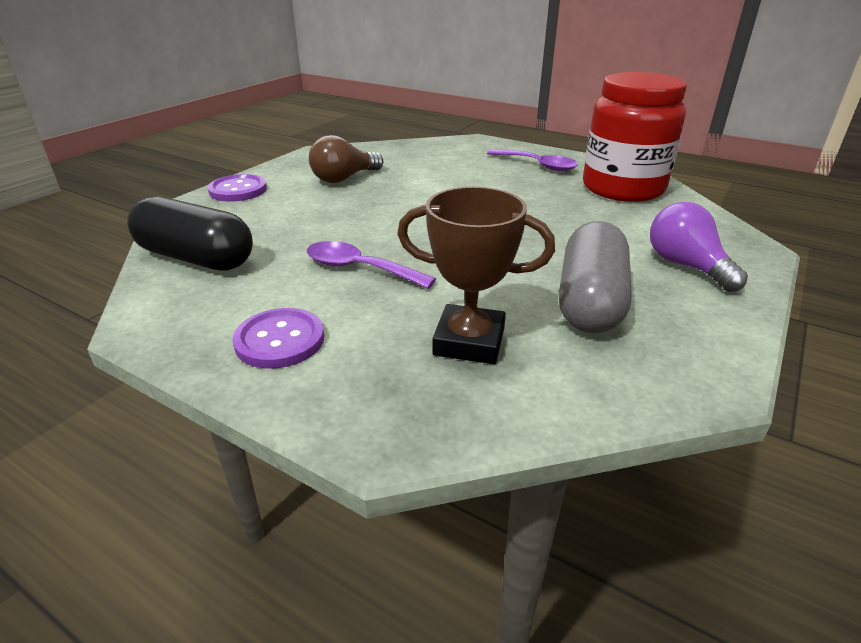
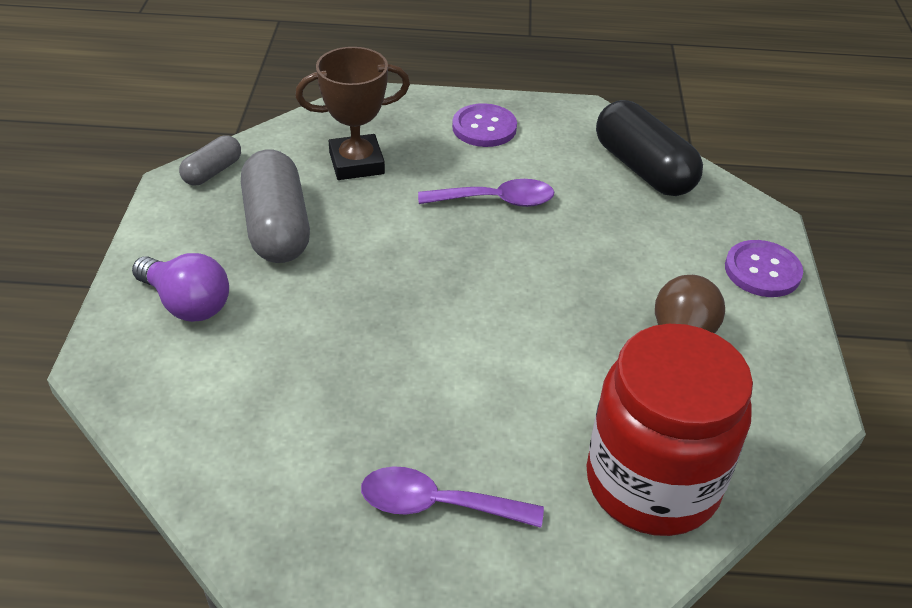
camera: 150 degrees right, 10 degrees up
black capsule [127,196,253,271] -> black capsule turned 60 degrees clockwise [596,100,703,196]
red jar [583,72,687,202] -> red jar moved to [586,324,753,536]
none -> grey capsule [179,135,241,185]

